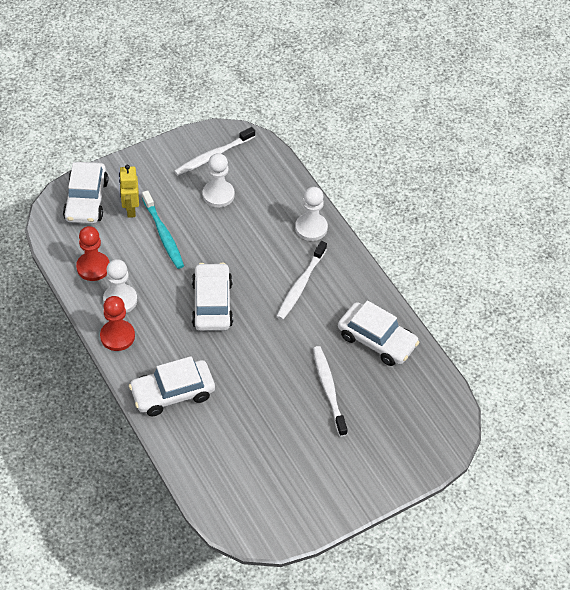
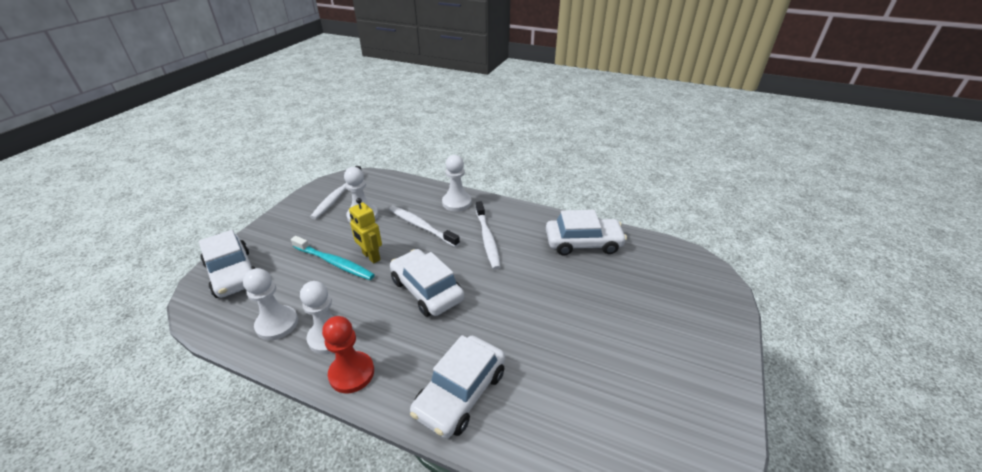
camera: 35 degrees left, 15 degrees down
red pawn [76,226,109,281] -> white pawn [243,268,298,340]
yellow robot [119,165,139,218] -> yellow robot moved to [349,198,382,264]
white toothbrush [313,346,348,437] -> white toothbrush moved to [389,206,460,247]

